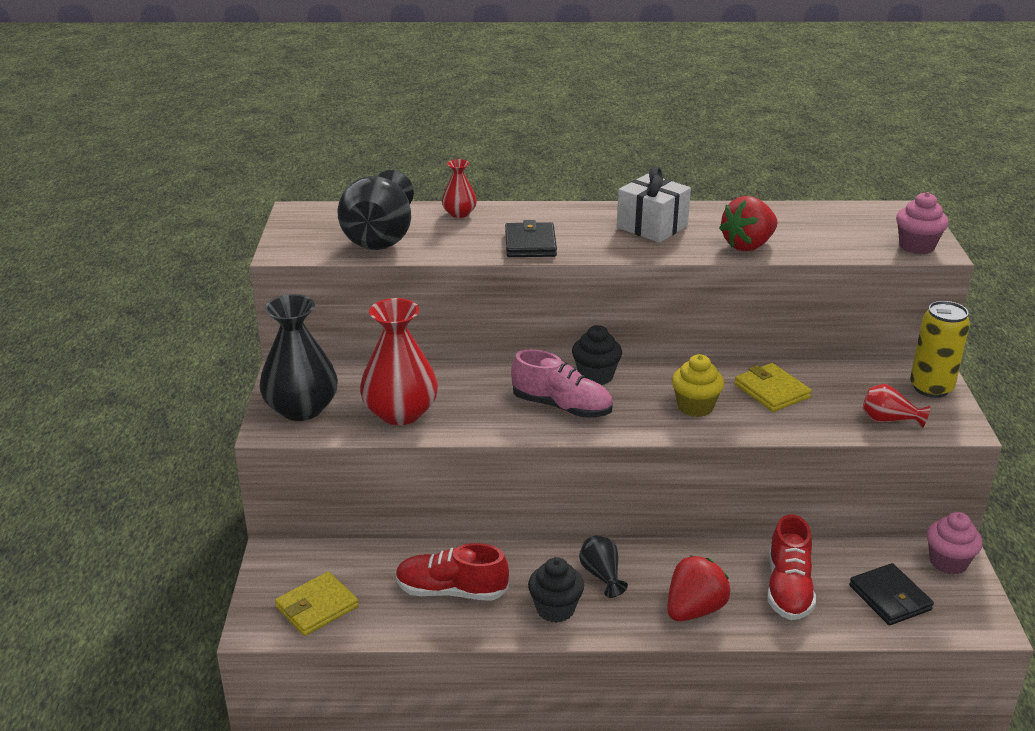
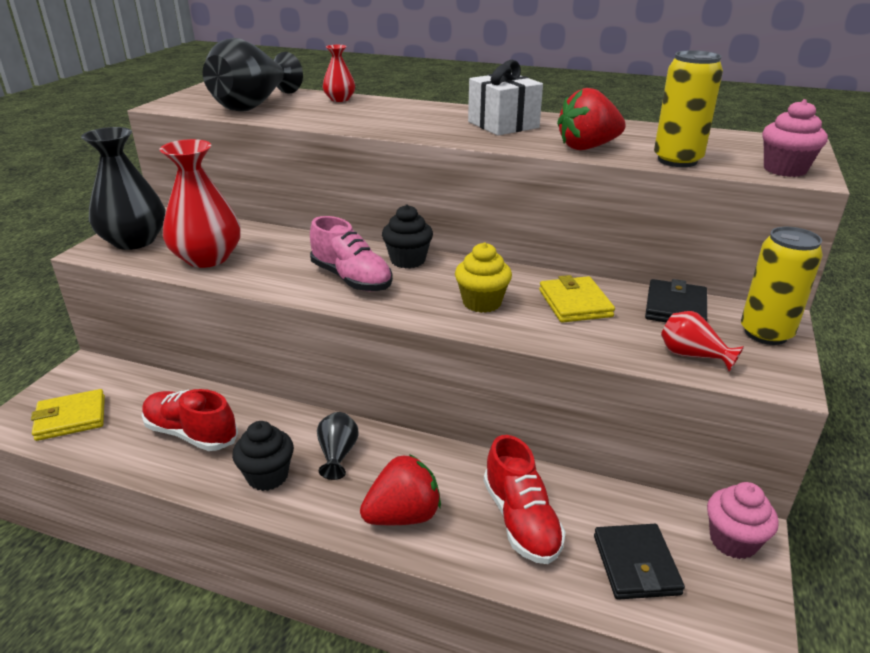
camera: 20 degrees right, 0 degrees up
black wallet [505,220,557,257] -> black wallet moved to [645,279,707,322]
red shoe [767,514,816,620] -> red shoe turned 45 degrees counterclockwise [484,435,566,564]
none -> yellow can [654,50,723,167]

